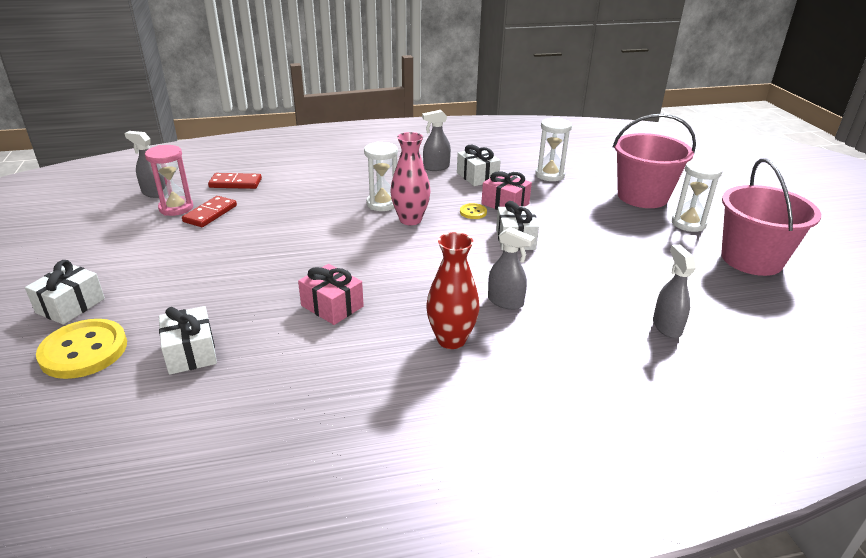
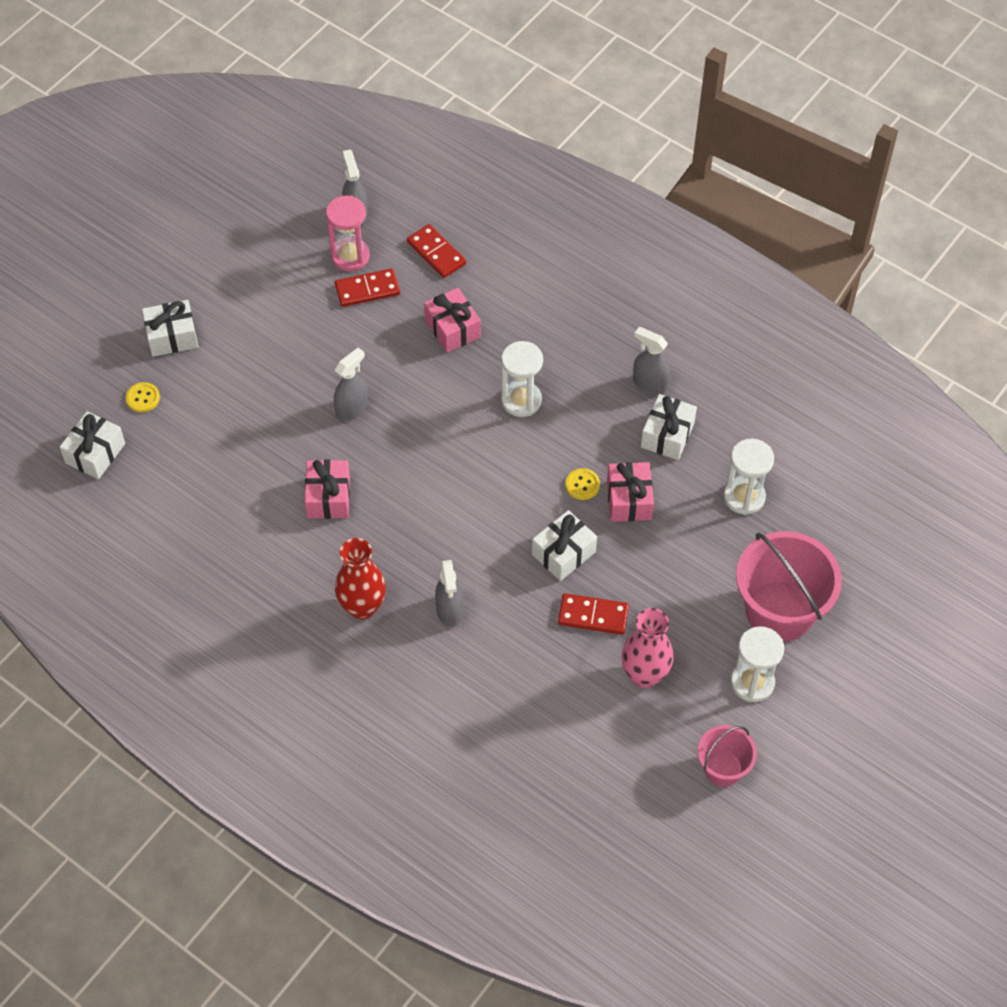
camera: 50 degrees right, 25 degrees up
yellow button [36,319,127,379] -> yellow button [126,382,160,413], size x0.47
white gift [159,306,217,375] -> white gift moved to [60,411,125,479]
pink vase [390,132,431,225] -> pink vase moved to [622,608,673,688]
grey spray bottle [653,245,696,338] -> grey spray bottle moved to [334,348,368,421]
pink bucket [721,158,821,276] -> pink bucket [698,725,757,787], size x0.55
none -> pink gift [424,288,481,353]
none -> red domino [558,593,629,635]

